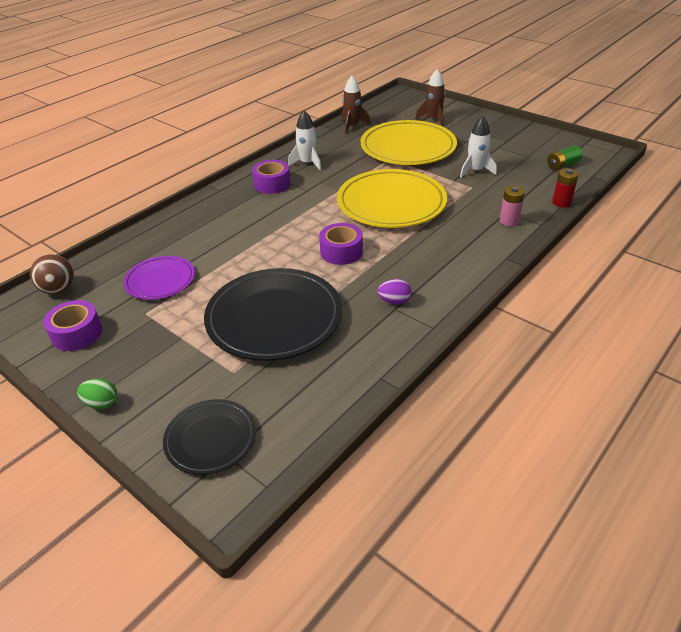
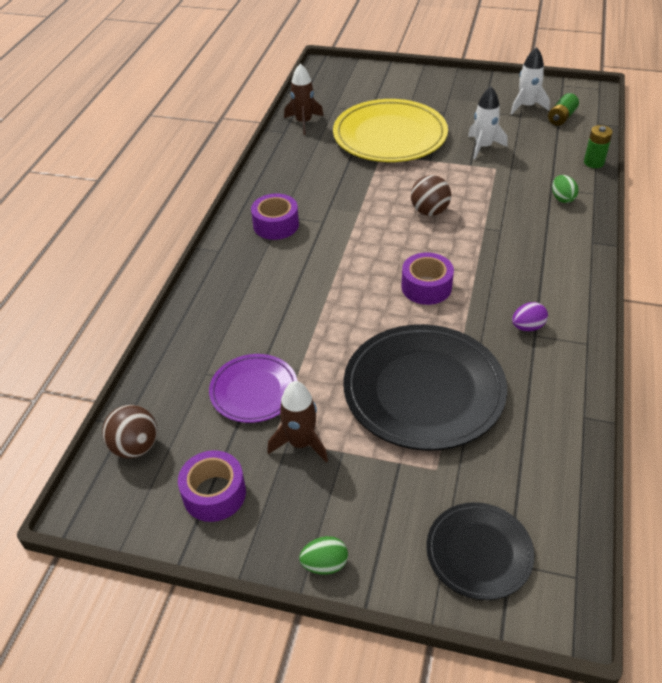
camera: 25 degrees left, 5 degrees up
white rocket [288,110,321,171] -> white rocket moved to [511,47,550,115]
yellow plate [337,169,447,228] -> brown ball [411,175,451,216]
brown rocket [415,69,445,126] -> brown rocket moved to [267,381,328,462]
pink battery [500,186,525,226] -> green egg [552,175,579,203]
red battery [552,168,579,208] -> green battery [584,125,613,168]

